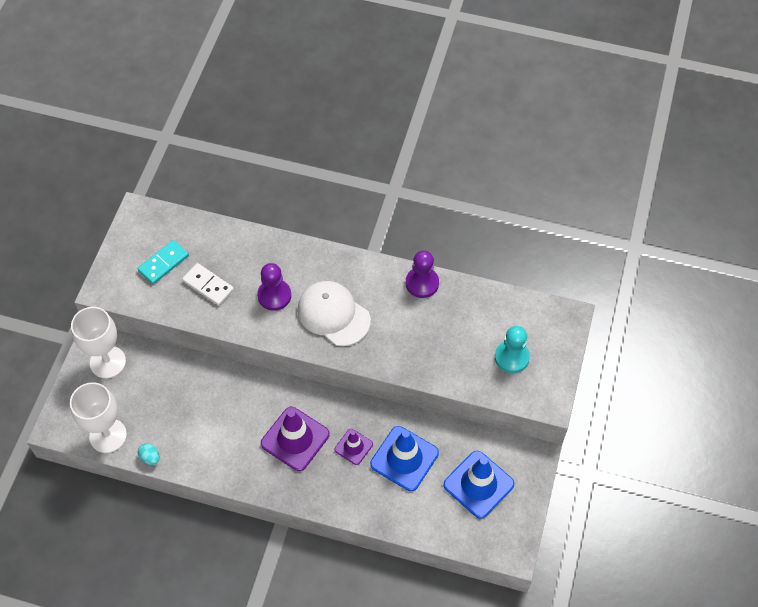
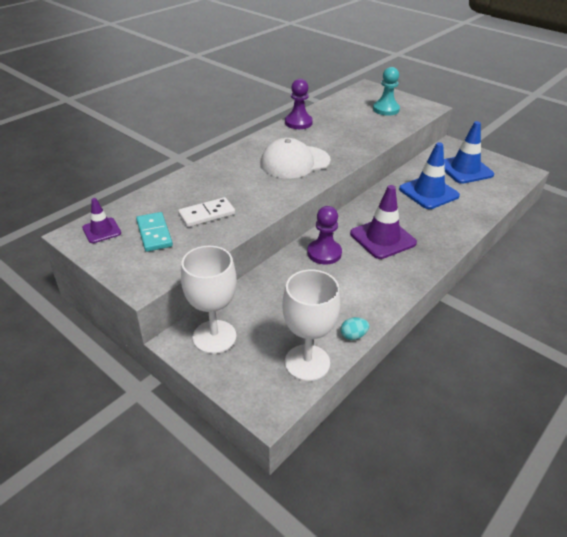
camera: 65 degrees left, 20 degrees down
purple pawn [257,263,291,311] -> purple pawn moved to [307,206,342,264]
purple traffic cone [335,429,373,465] -> purple traffic cone moved to [82,198,121,243]

